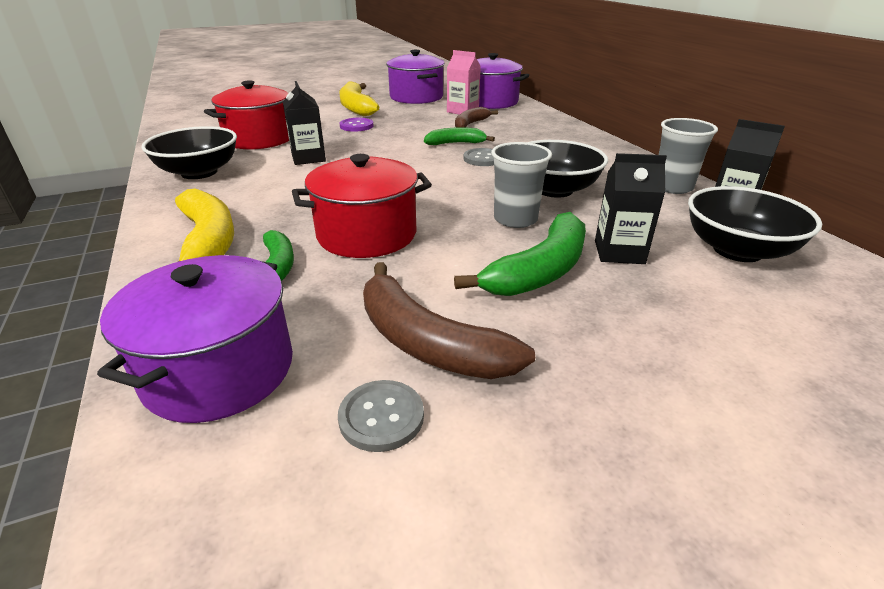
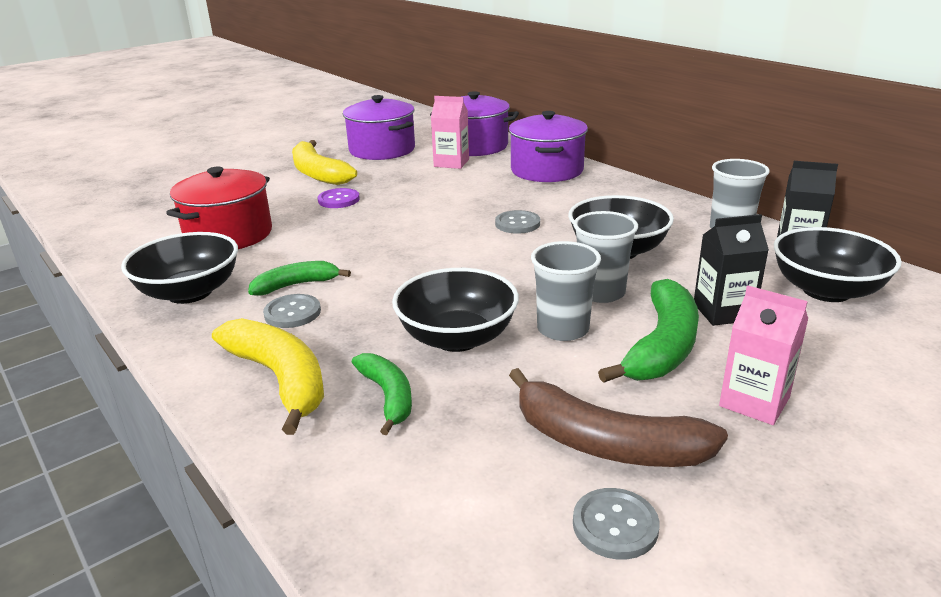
camera: 15 degrees left, 5 degrees down
purple pot [97,255,293,423] -> purple pot moved to [509,111,588,182]
black carton [283,81,326,165] -> none
red pot [292,154,432,258] -> black bowl [392,268,519,352]
green banana [424,127,495,145] -> green banana moved to [248,261,351,296]
brown banana [455,107,498,128] -> none
none -> grey button [263,294,321,328]
none -> grey cup [531,241,601,341]
none -> pink carton [719,286,808,425]

